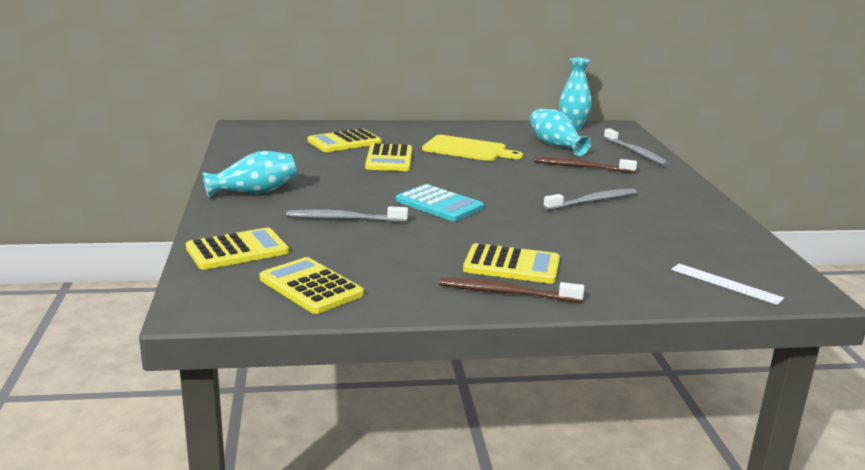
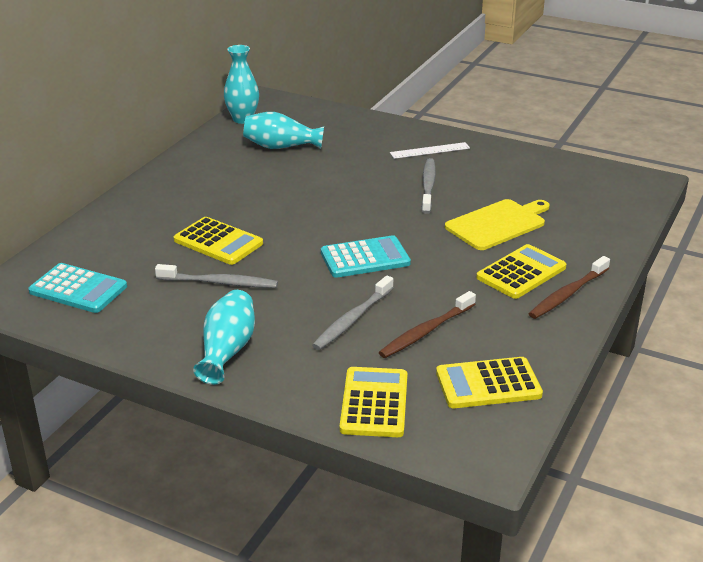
camera: 55 degrees left, 10 degrees up
yellow calculator [308,128,381,152] -> none
yellow cutting board [422,135,523,161] -> yellow cutting board moved to [445,199,550,250]
brown toothbrush [534,157,637,173] -> brown toothbrush moved to [379,291,476,358]
grey toothbrush [604,128,669,166] -> grey toothbrush moved to [155,264,278,288]
white ruler [671,264,784,305] -> white ruler moved to [390,142,470,159]
none -> turquoise calculator [28,263,127,313]

